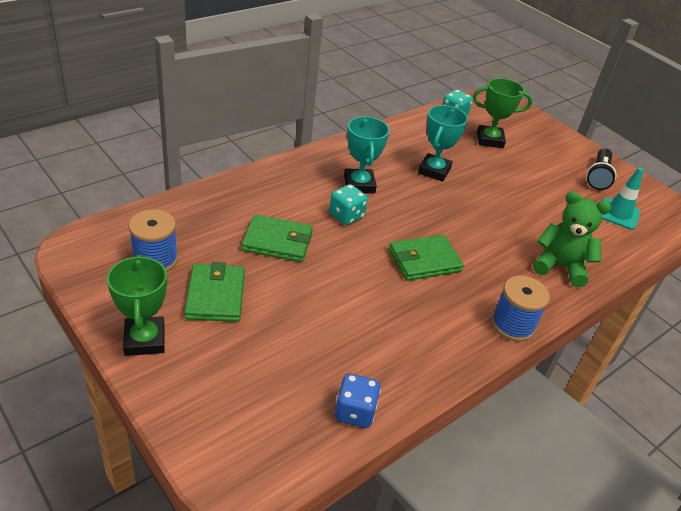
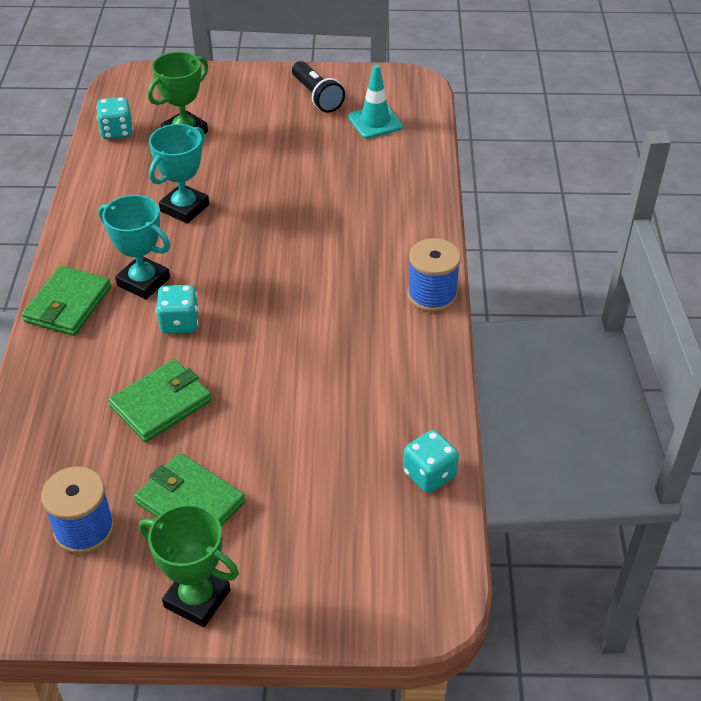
camera: 45 degrees left, 5 degrees up
blue dice [335,373,381,428] -> turquoise dice [403,430,459,493]
green wallet [389,235,464,281] -> green wallet moved to [22,266,111,336]
turquoise trophy [418,105,468,182] -> turquoise trophy turned 60 degrees clockwise [149,124,209,224]
green teddy bear [533,191,611,287] -> none

